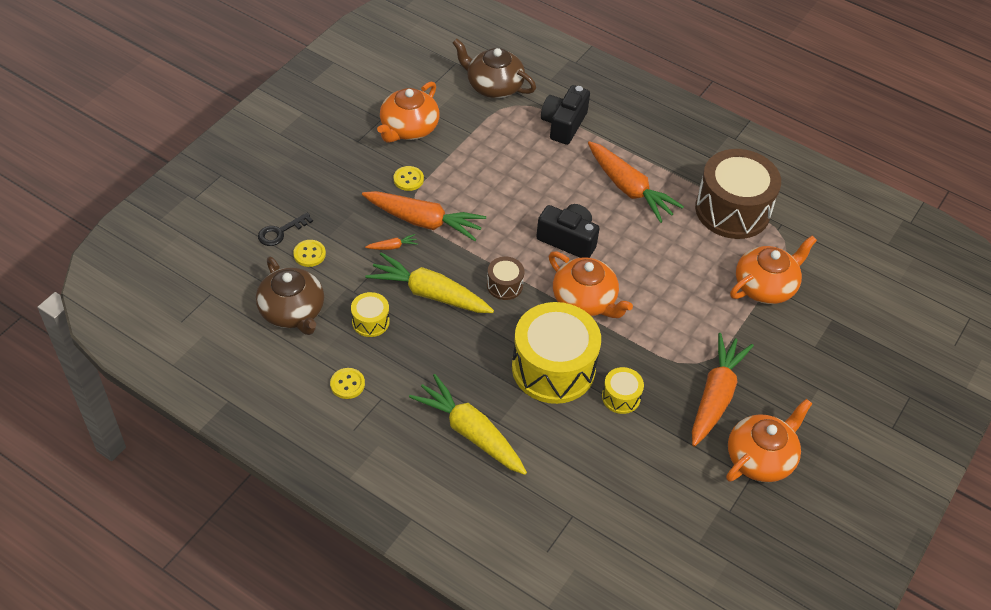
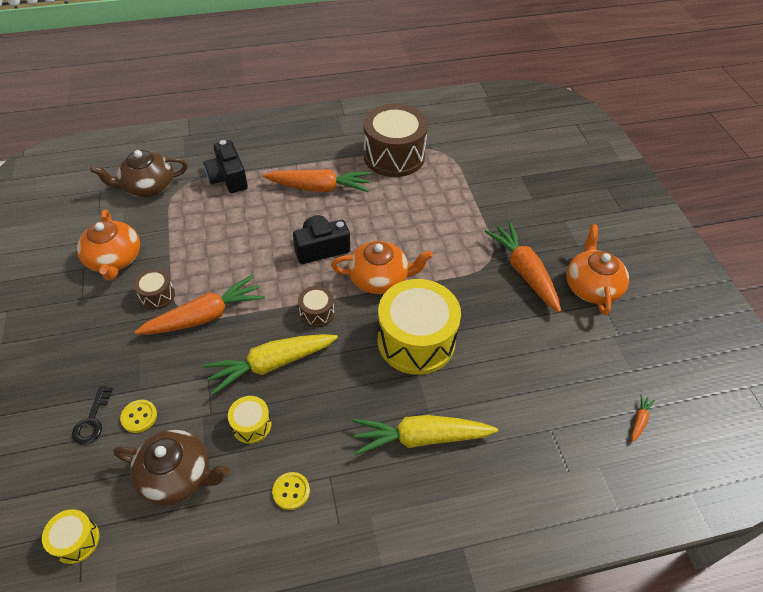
camera: 45 degrees left, 0 degrees up
orange carrot [365,234,418,250] -> orange carrot moved to [632,394,655,442]
yellow button [394,166,424,191] -> brown drum [134,269,175,309]
yellow drum [602,367,644,414] -> yellow drum moved to [42,509,99,564]
orange teapot [730,236,817,304] -> none

